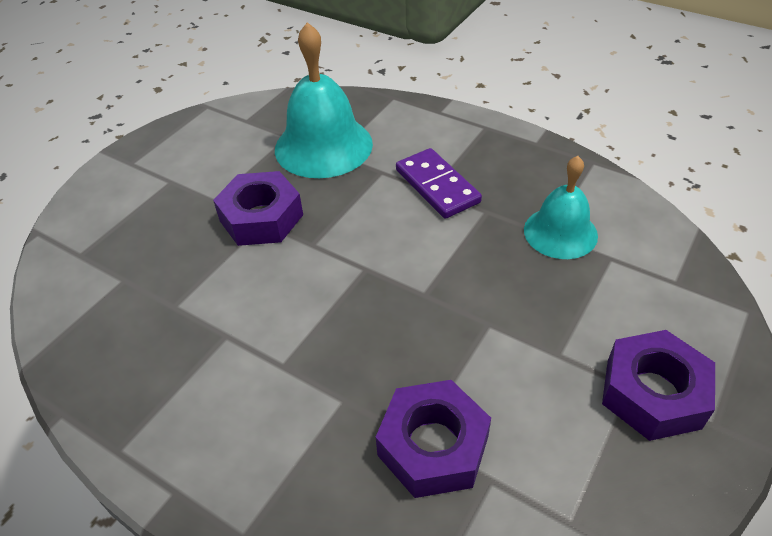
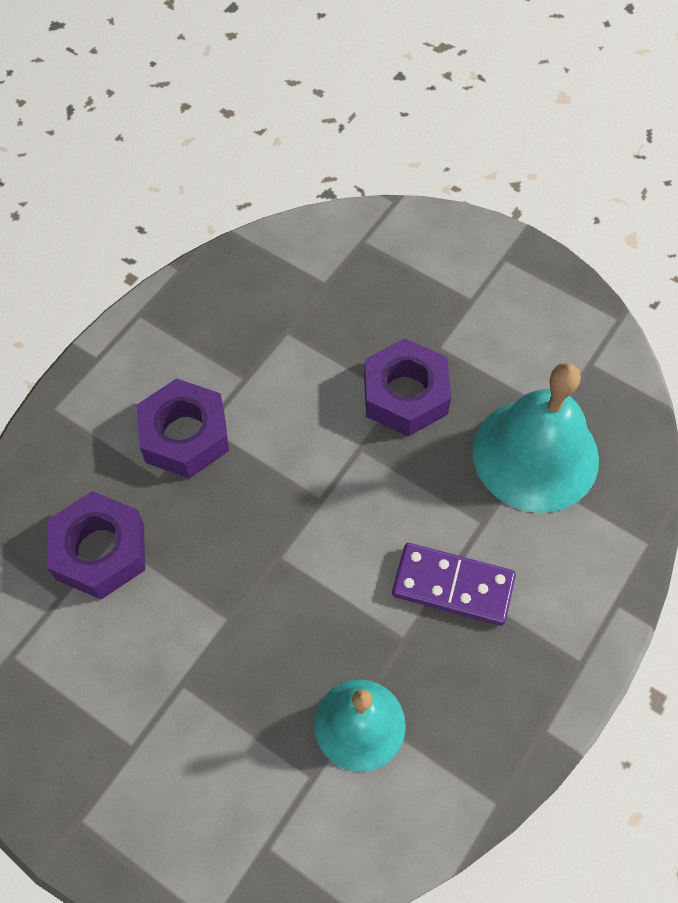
camera: 90 degrees right, 15 degrees up
purple domino [396,148,482,219] -> purple domino turned 45 degrees clockwise [392,543,516,626]
purple nut [602,330,715,441] -> purple nut moved to [136,378,229,478]

